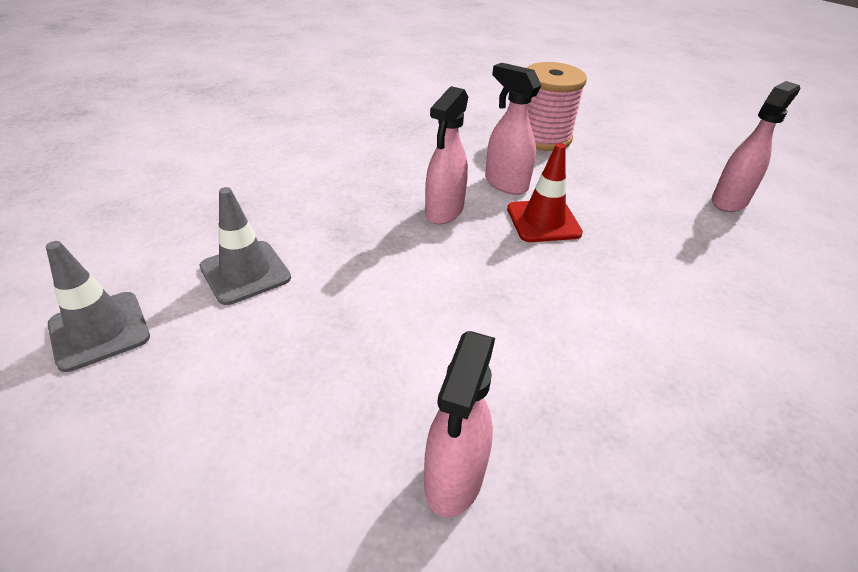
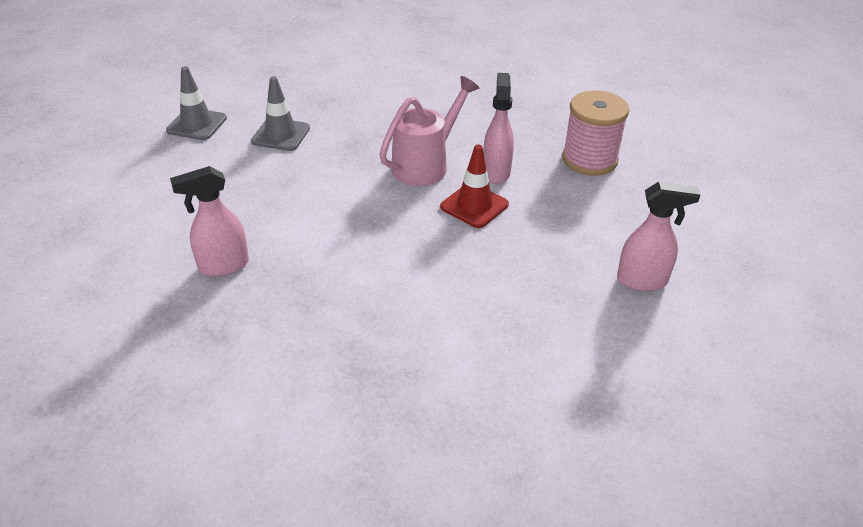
camera: 50 degrees right, 0 degrees up
pink spray bottle [425,86,468,224] -> pink watering can [379,76,479,186]

